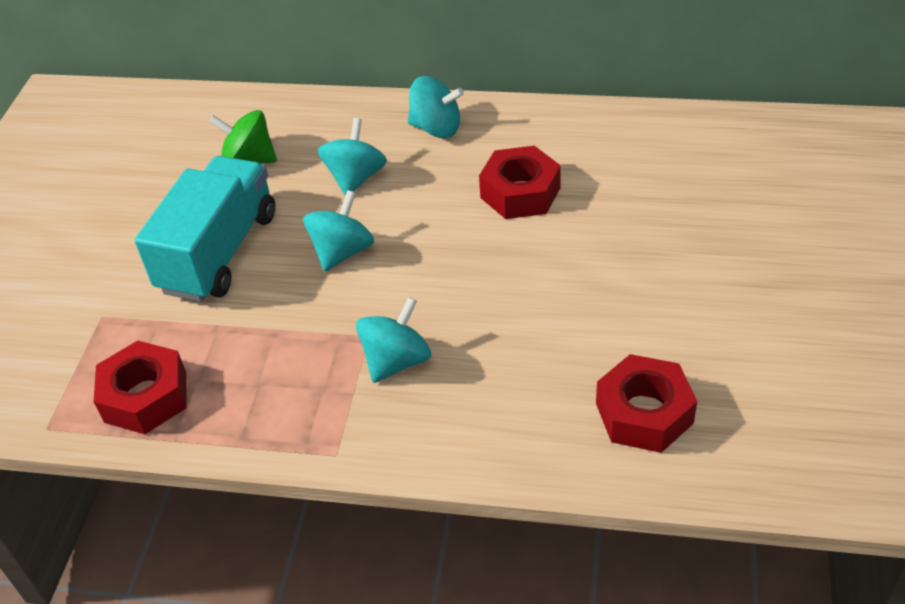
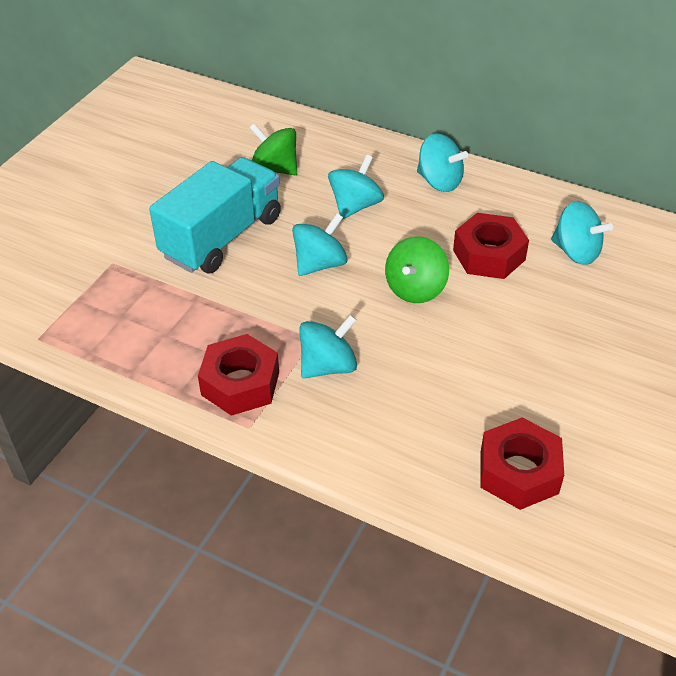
camera: 15 degrees right, 0 degrees up
red nut [94,341,186,434] -> red nut moved to [198,334,279,416]
none -> green spinning top [385,236,449,303]
none -> turquoise spinning top [551,201,613,265]

